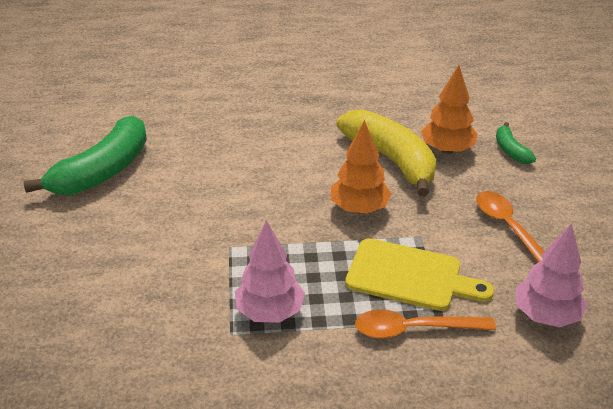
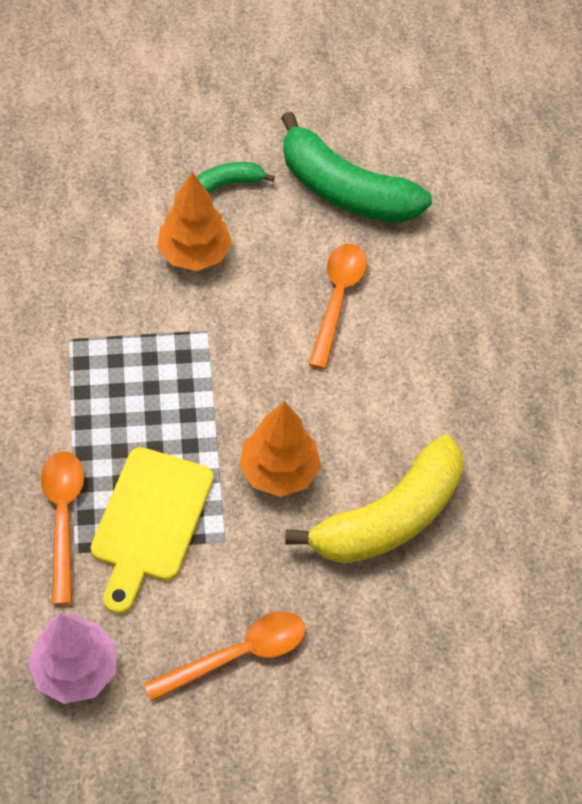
camera: 85 degrees right, 20 degrees up
pink tree [235,220,305,323] -> none
orange tree [421,65,477,154] -> orange tree moved to [157,172,232,271]
green banana [496,122,536,164] -> green banana moved to [197,162,275,193]
none -> orange spoon [308,244,367,369]

